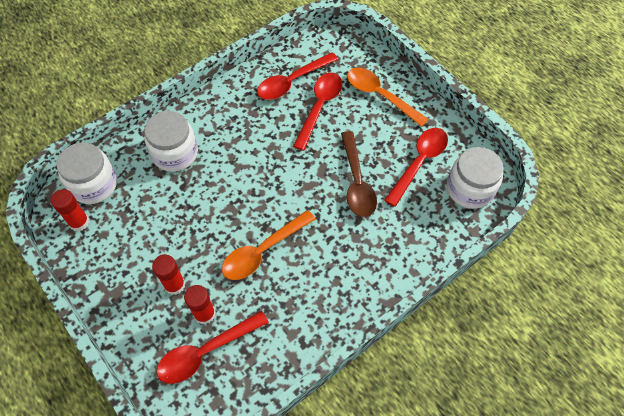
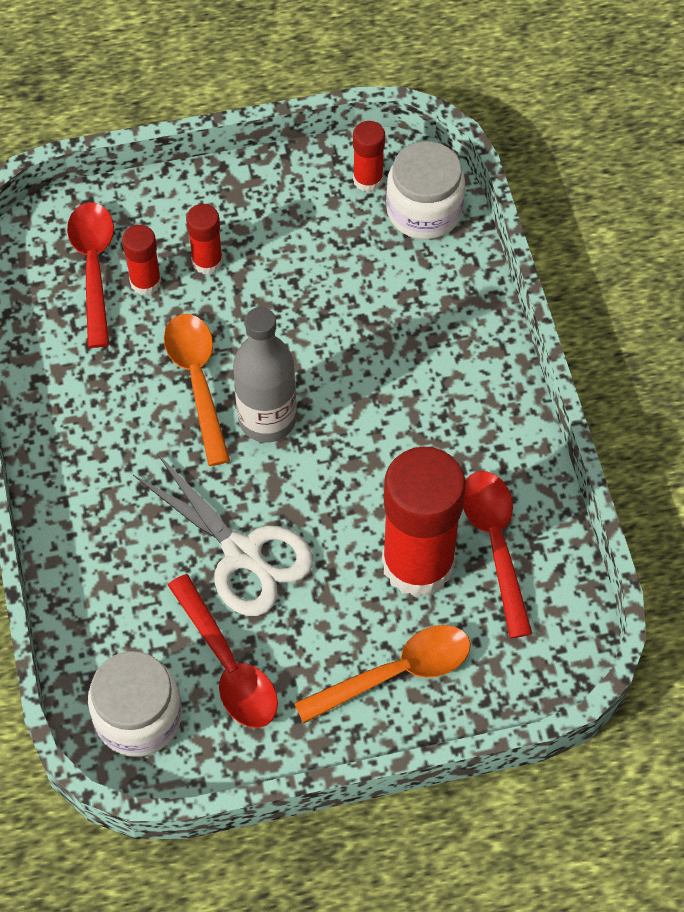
camera: 115 degrees right, 0 degrees up
white jar [144,111,198,172] -> none
red spoon [293,73,342,151] -> red glue stick [382,446,466,597]
brown spoon [341,131,377,217] -> white scissors [133,453,313,616]
none -> grey bottle [233,307,297,443]

